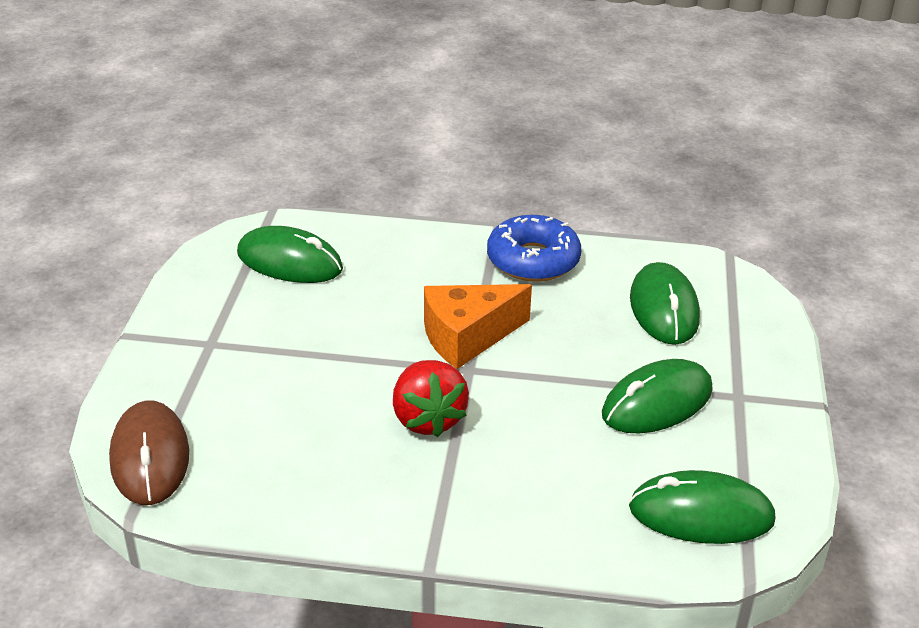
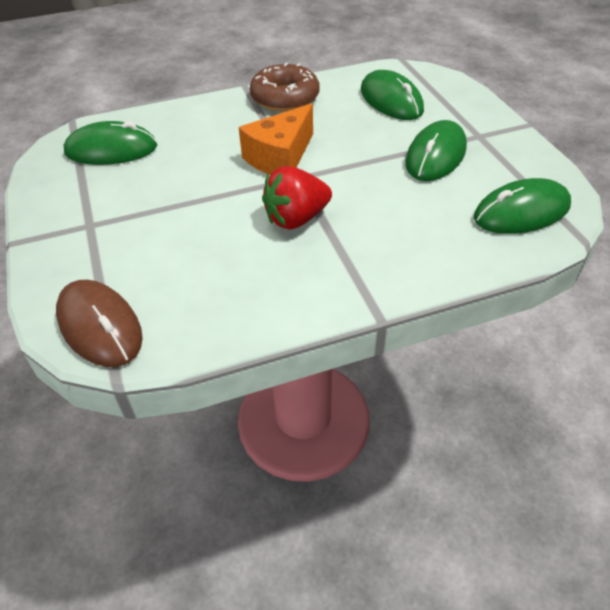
camera: 25 degrees left, 10 degrees up
red strawberry [393,360,469,437] -> red strawberry turned 105 degrees clockwise [262,166,332,230]
blue donut [487,215,581,282] -> brown donut [250,63,319,112]

